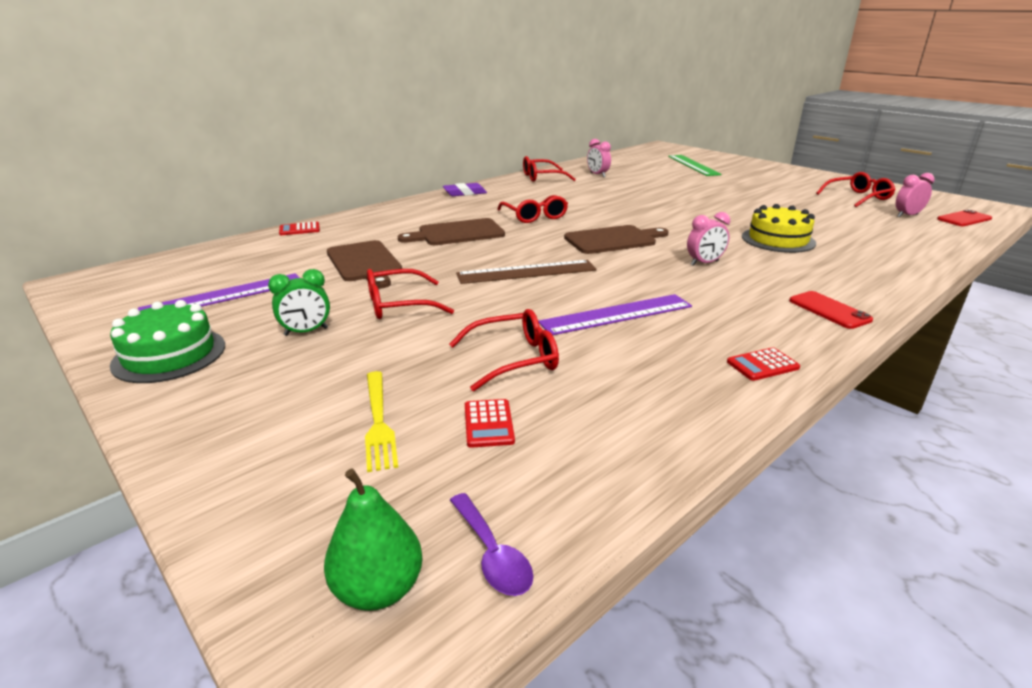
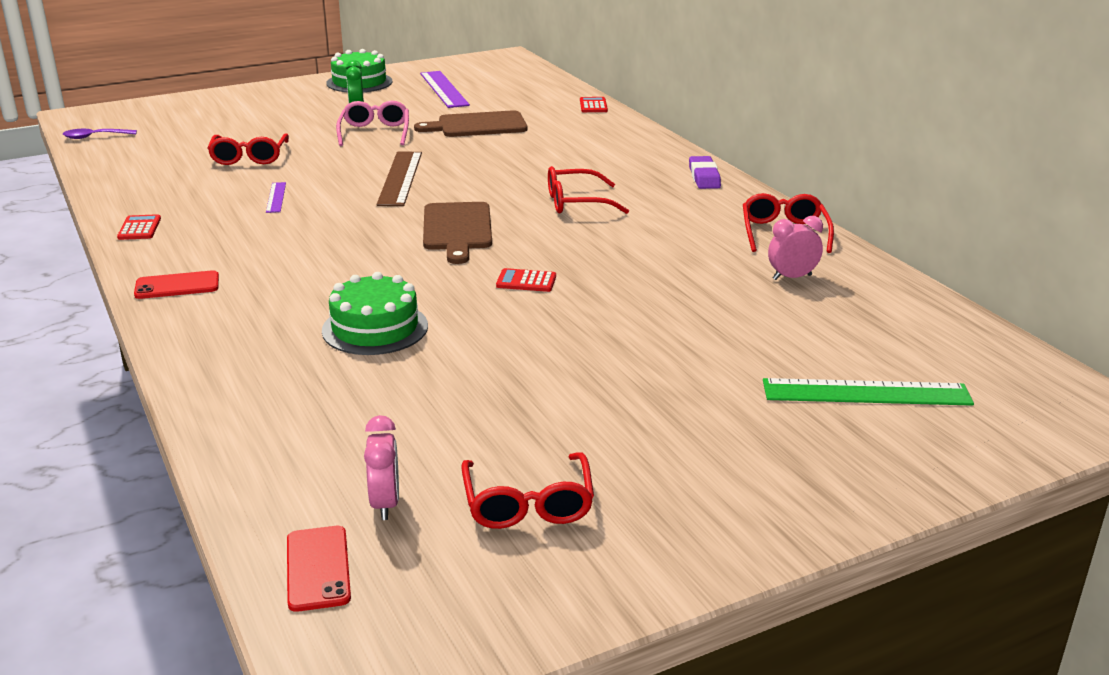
camera: 105 degrees right, 0 degrees up
green pear [324,468,423,611] -> none
yellow fork [365,371,398,472] -> none
red glasses [367,269,454,319] -> pink glasses [336,101,409,146]
brown cutting board [398,218,505,245] -> none
red calculator [465,399,515,448] -> red calculator moved to [496,268,556,292]
purple ruler [538,294,692,335] -> purple ruler [266,182,286,213], size x0.51
pink clock [687,212,730,266] -> none
yellow cake [742,204,816,253] -> green cake [322,272,428,355]

